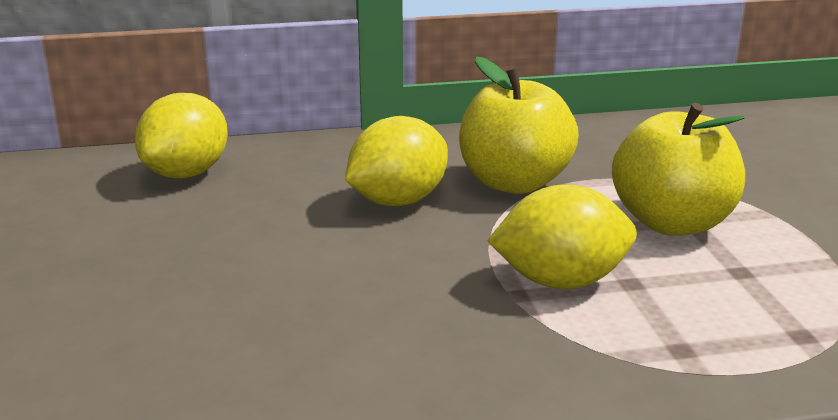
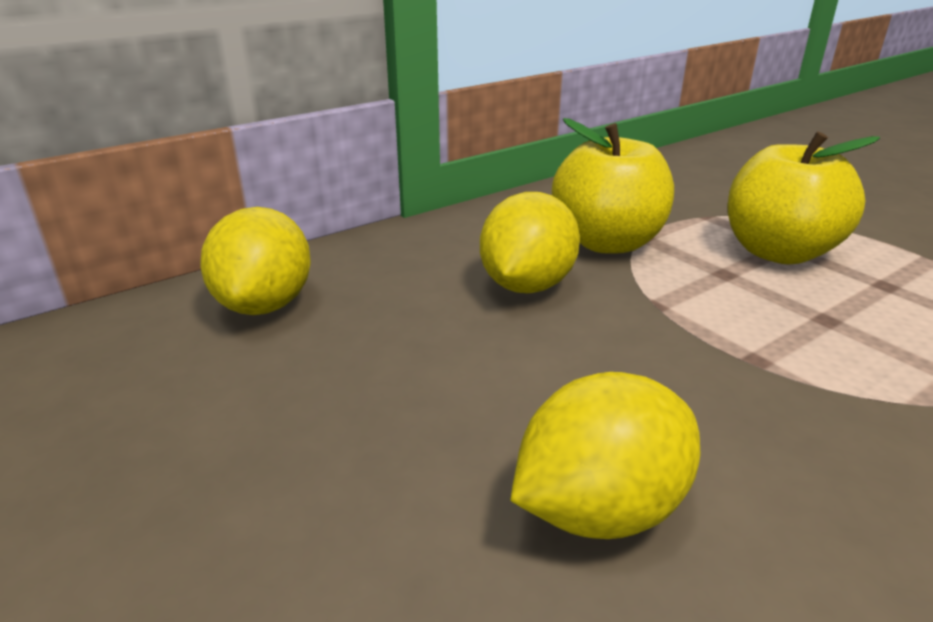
camera: 25 degrees left, 5 degrees up
yellow lemon [487,185,637,289] -> yellow lemon moved to [510,372,701,539]

